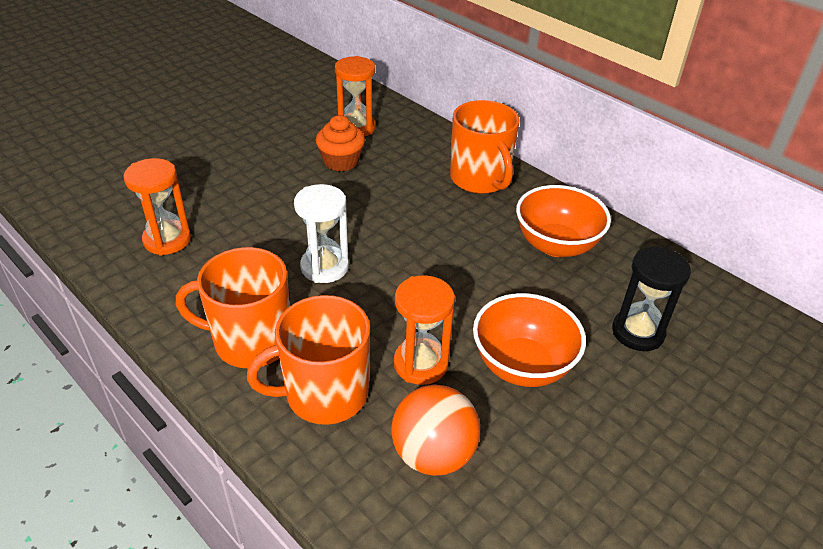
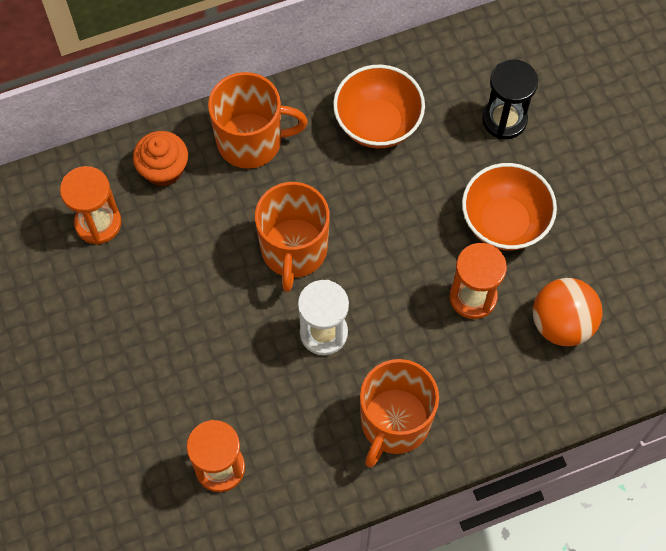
camera: 65 degrees left, 25 degrees up
orange mug [247,295,370,425] -> orange mug moved to [255,182,330,292]
orange cupcake [316,115,365,171] -> orange cupcake moved to [133,131,188,187]

